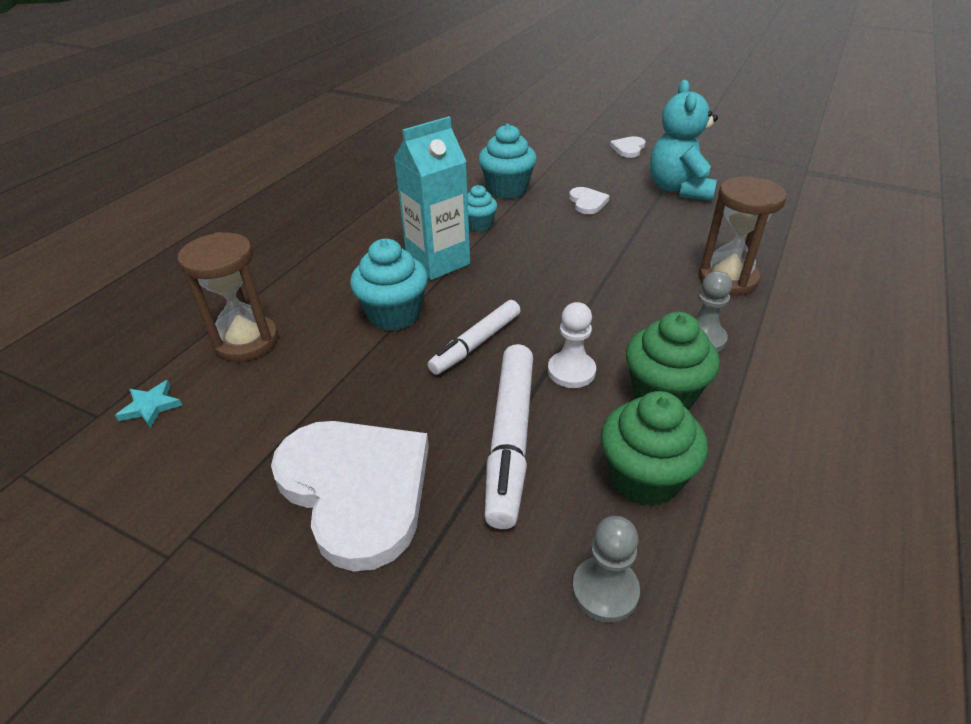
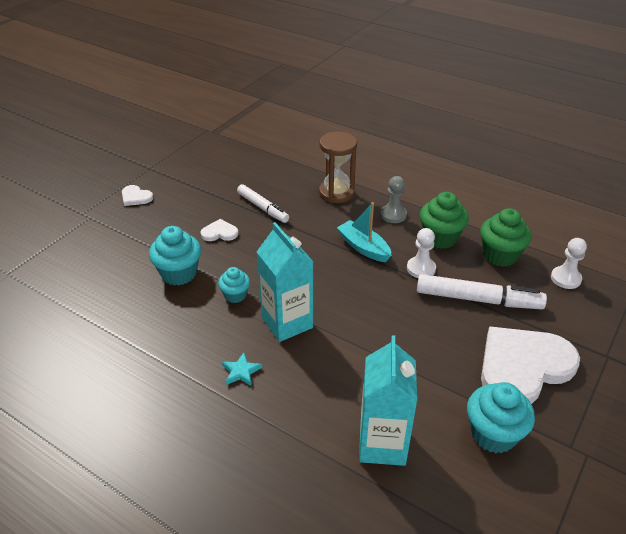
camera: 85 degrees left, 0 degrees up
turquoise star [115,380,182,428] -> turquoise star moved to [222,353,262,386]
brown hourglass [178,232,278,362] -> turquoise carton [359,335,417,466]
turquoise cupcake [350,239,428,331] -> turquoise cupcake moved to [467,382,535,453]
white marker [428,300,521,375] -> white marker moved to [237,184,289,223]
grey pawn [572,516,640,623] -> white pawn [551,238,587,289]
turquoise teddy bear [650,80,718,201] -> none
none -> turquoise boat [337,202,392,262]

